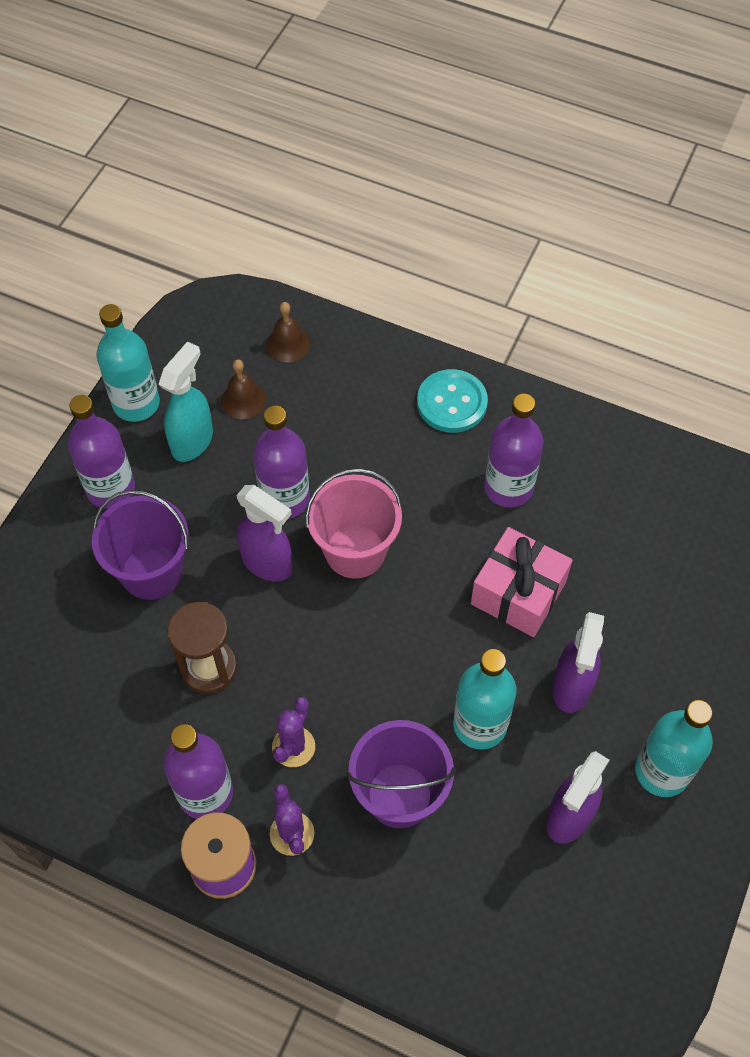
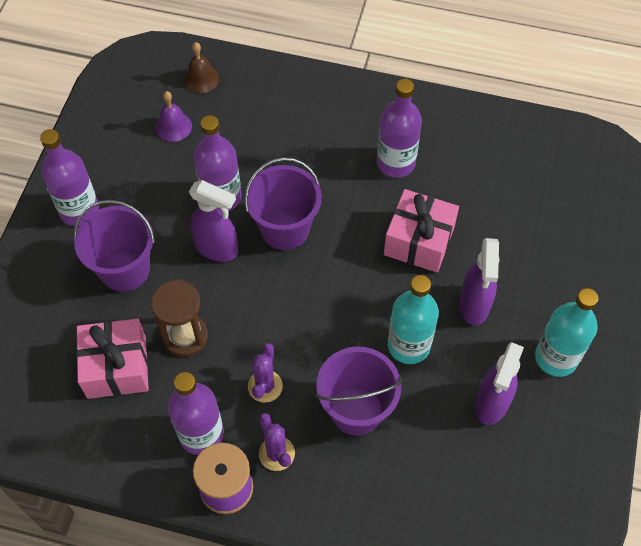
camera: 10 degrees left, 0 degrees up
turquoise bottle [96,304,160,422] -> none
turquoise spray bottle [158,341,213,462] -> none
brown bell [221,359,266,419] -> purple bell [156,91,192,142]
pink bucket [305,468,403,579] -> purple bucket [244,157,322,250]
turquoise button [417,369,488,433] -> none
none -> pink gift [76,319,149,399]

